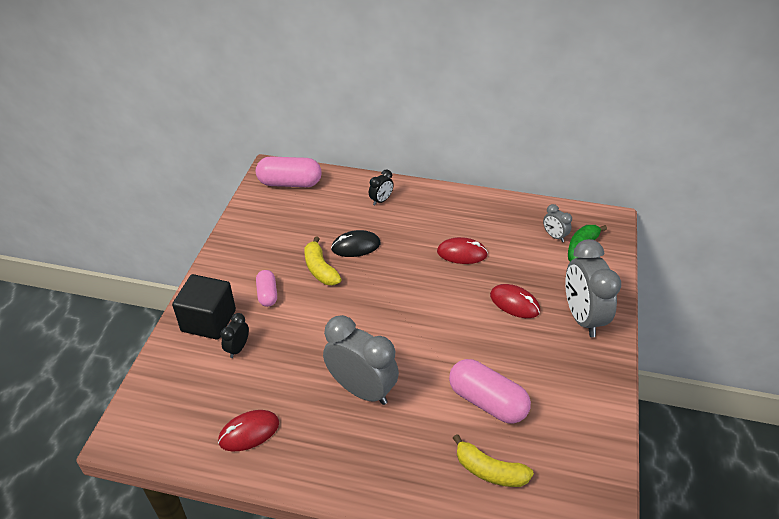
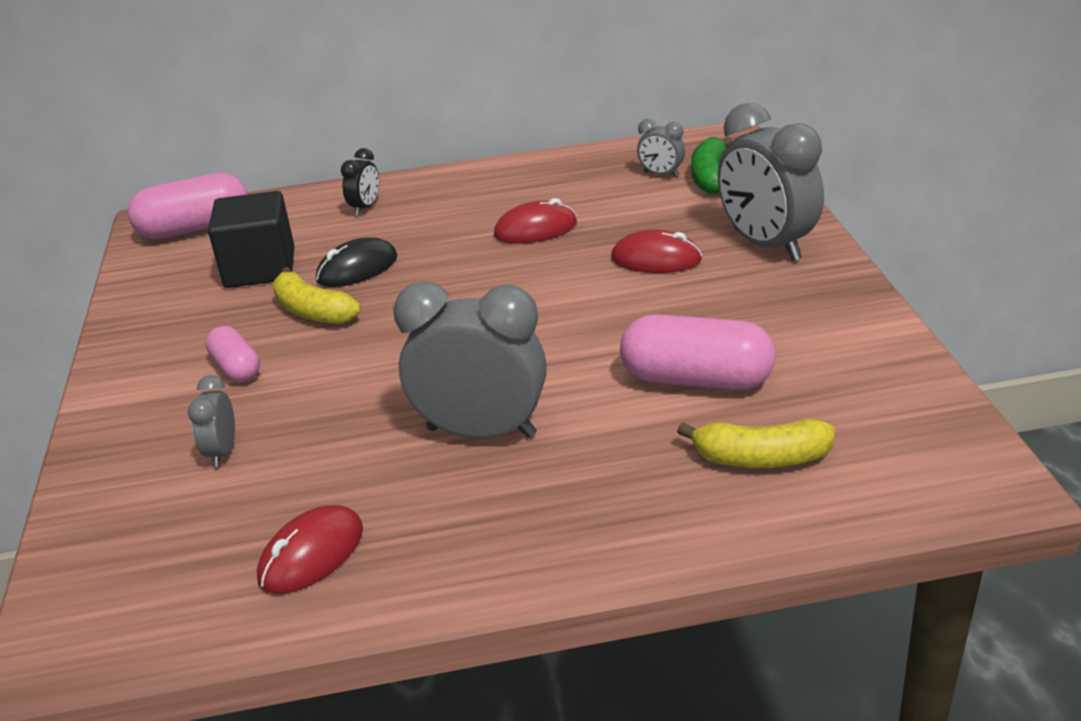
camera: 20 degrees left, 10 degrees down
black cube [172,274,236,340] -> black cube moved to [208,191,294,288]
black clock [220,313,249,358] -> grey clock [188,375,235,467]

